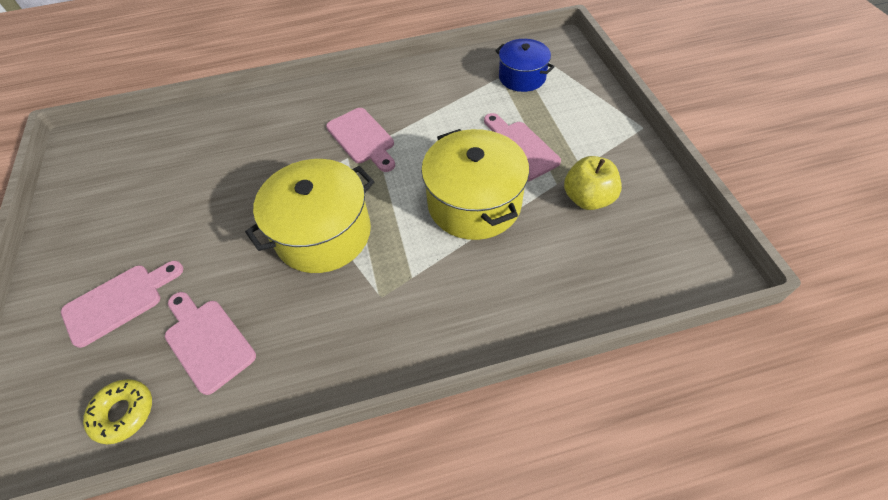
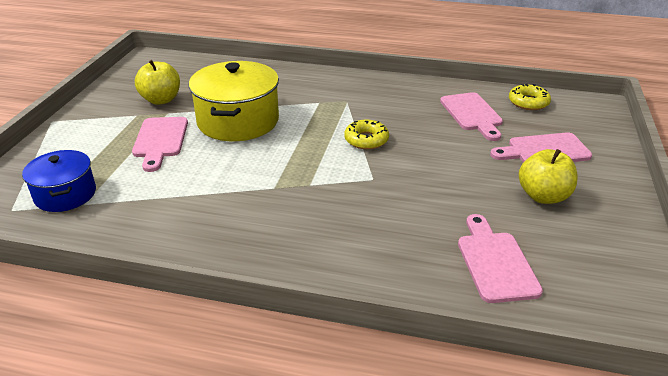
camera: 155 degrees left, 20 degrees down
yellow pot [245,159,374,273] -> yellow donut [344,120,389,149]
pink cutting board [326,108,395,172] -> pink cutting board moved to [458,214,543,303]
none -> yellow apple [519,149,577,204]

